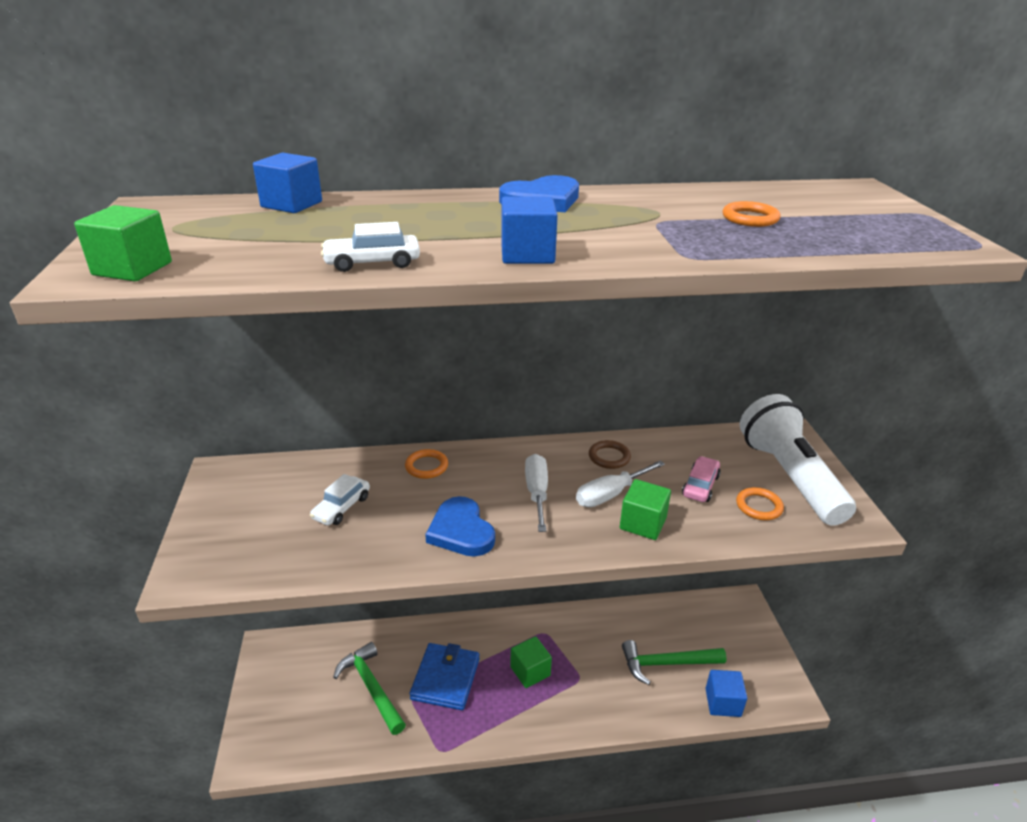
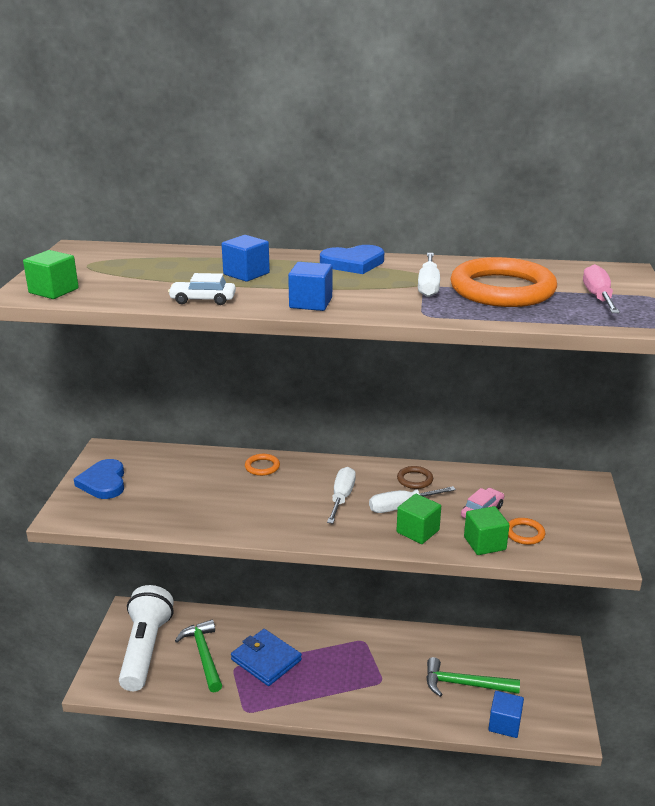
camera: 15 degrees right, 5 degrees down
blue cube [253,153,322,213] -> blue cube moved to [222,235,270,282]
white car [310,474,370,525] -> none
blue wallet [409,643,480,710] -> blue wallet turned 75 degrees counterclockwise [231,629,302,686]
blue heart [425,496,495,557] -> blue heart moved to [74,459,124,499]
green cube [510,636,552,688] -> green cube moved to [464,506,510,555]
orange ring [723,201,781,227] -> orange ring [450,257,557,307], size x2.39
white flashlight [740,394,856,526] -> white flashlight moved to [119,585,174,691]
none -> white screwdriver [418,253,440,297]
none -> pink screwdriver [583,264,620,313]

